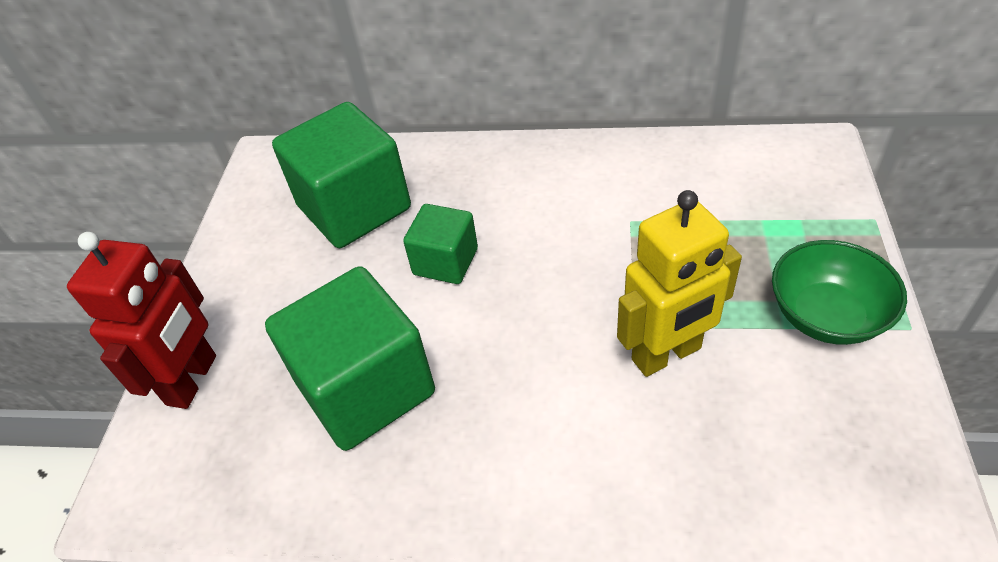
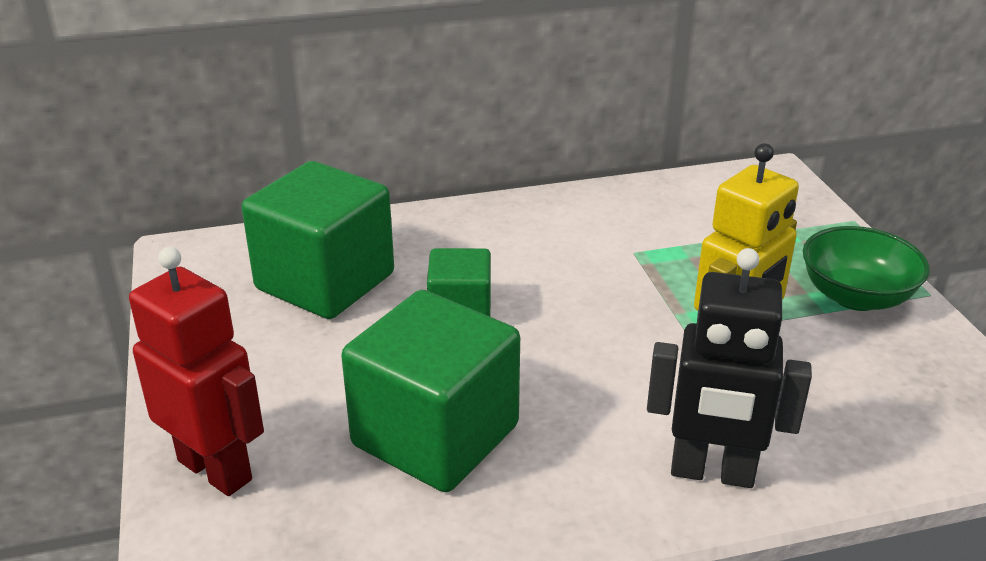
camera: 25 degrees left, 15 degrees down
red robot [67,232,216,409] -> red robot turned 45 degrees counterclockwise [129,247,264,496]
none -> black robot [647,248,812,488]

